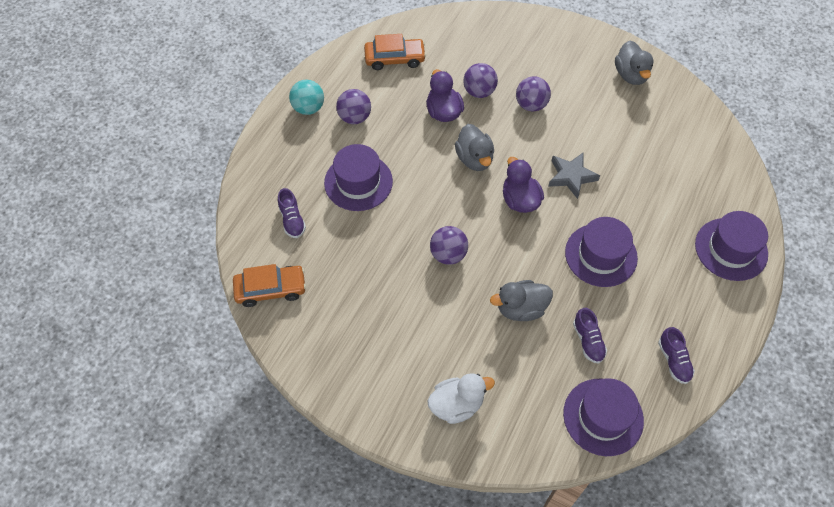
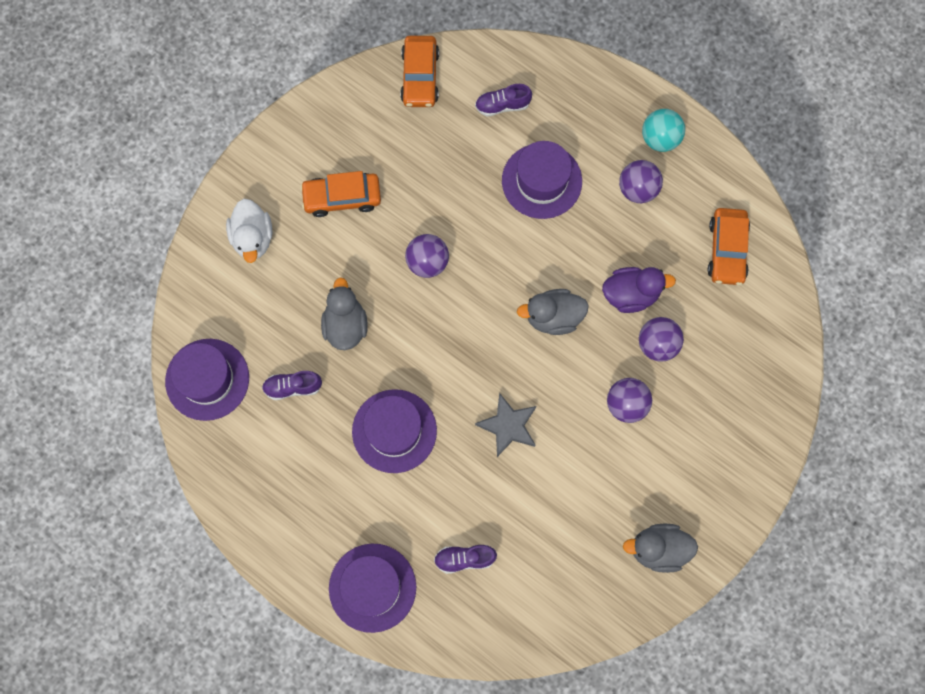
camera: 100 degrees right, 15 degrees up
purple duck [503,157,544,213] -> none
purple shoe [658,327,695,384] -> purple shoe moved to [434,545,497,574]
none -> orange car [300,171,381,217]

